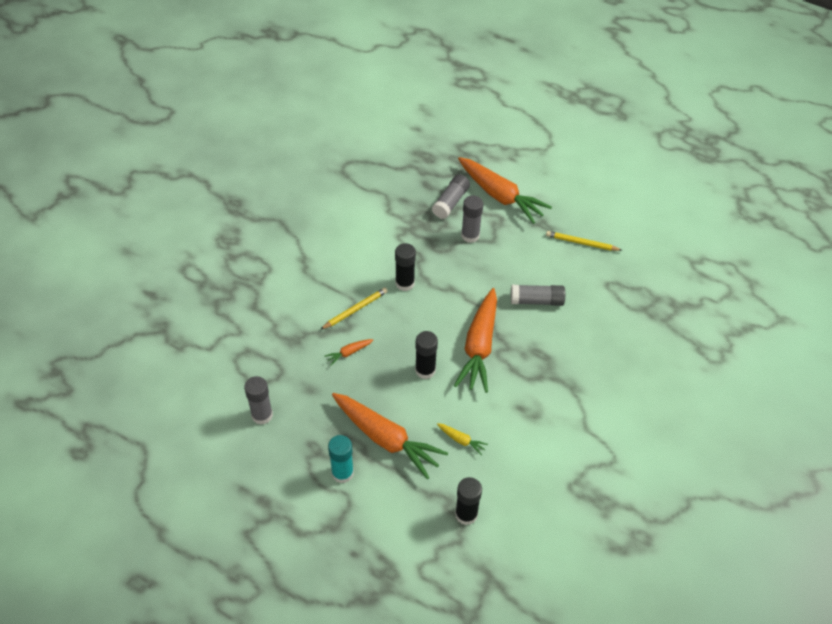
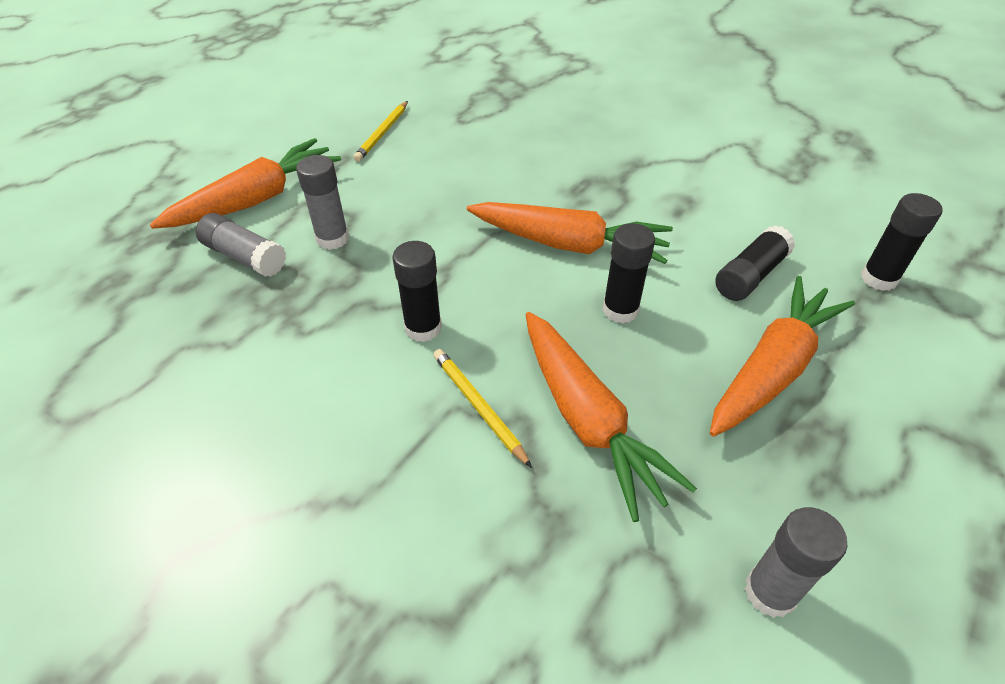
camera: 85 degrees left, 5 degrees down
orange carrot [324,339,373,366] -> orange carrot [526,312,697,522], size x2.42
turquoise glue stick [328,435,354,483] -> none
yellow carrot [437,423,488,455] -> black glue stick [715,225,795,301]
grey glue stick [511,285,565,306] -> none

